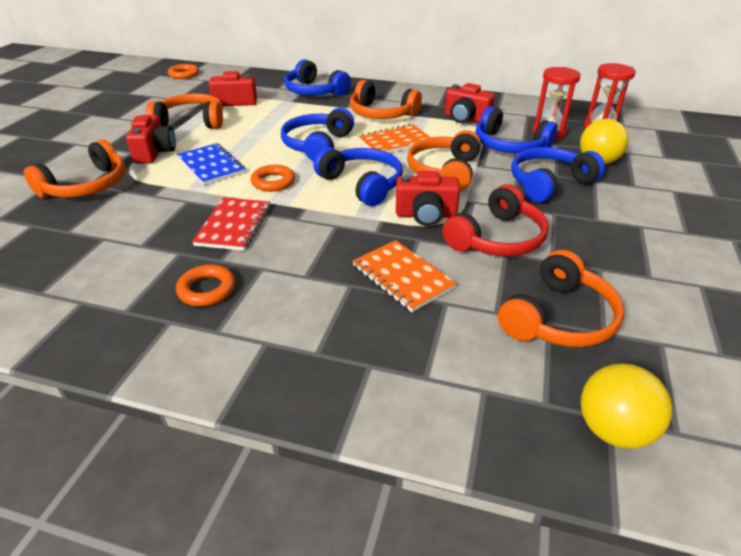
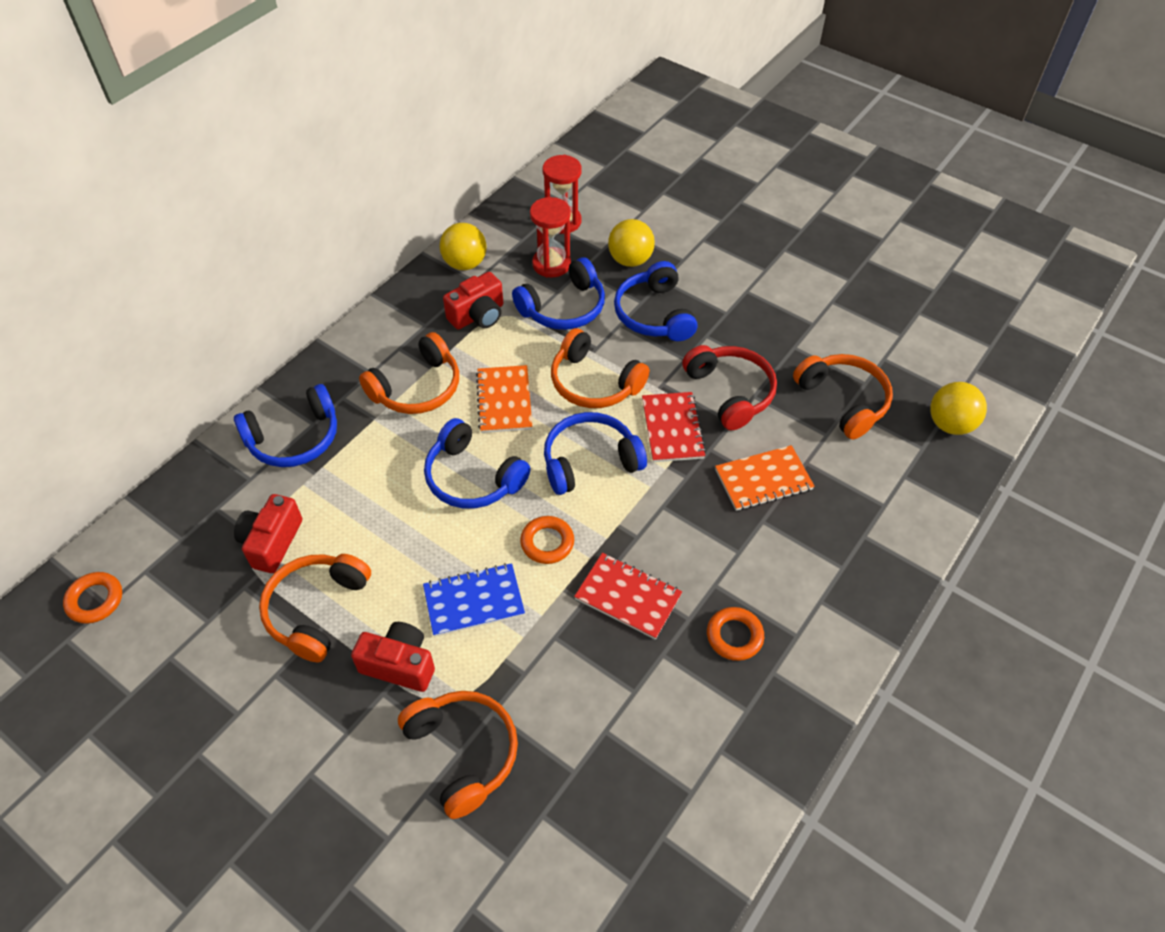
camera: 70 degrees left, 15 degrees up
red camera [396,171,460,226] -> red notebook [642,392,706,462]
none -> yellow ball [439,223,487,270]

